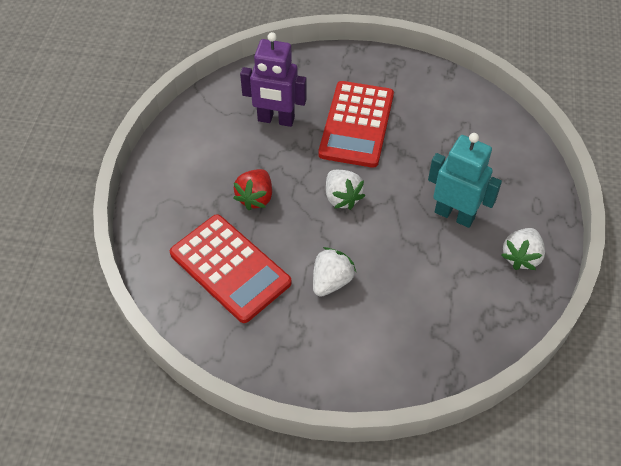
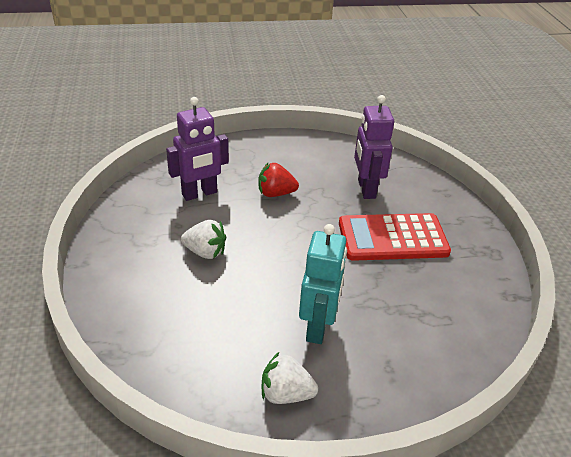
camera: 70 degrees right, 15 degrees down
red calculator [170,215,291,323] -> purple robot [166,97,229,201]
white strawberry [326,170,365,210] -> none

